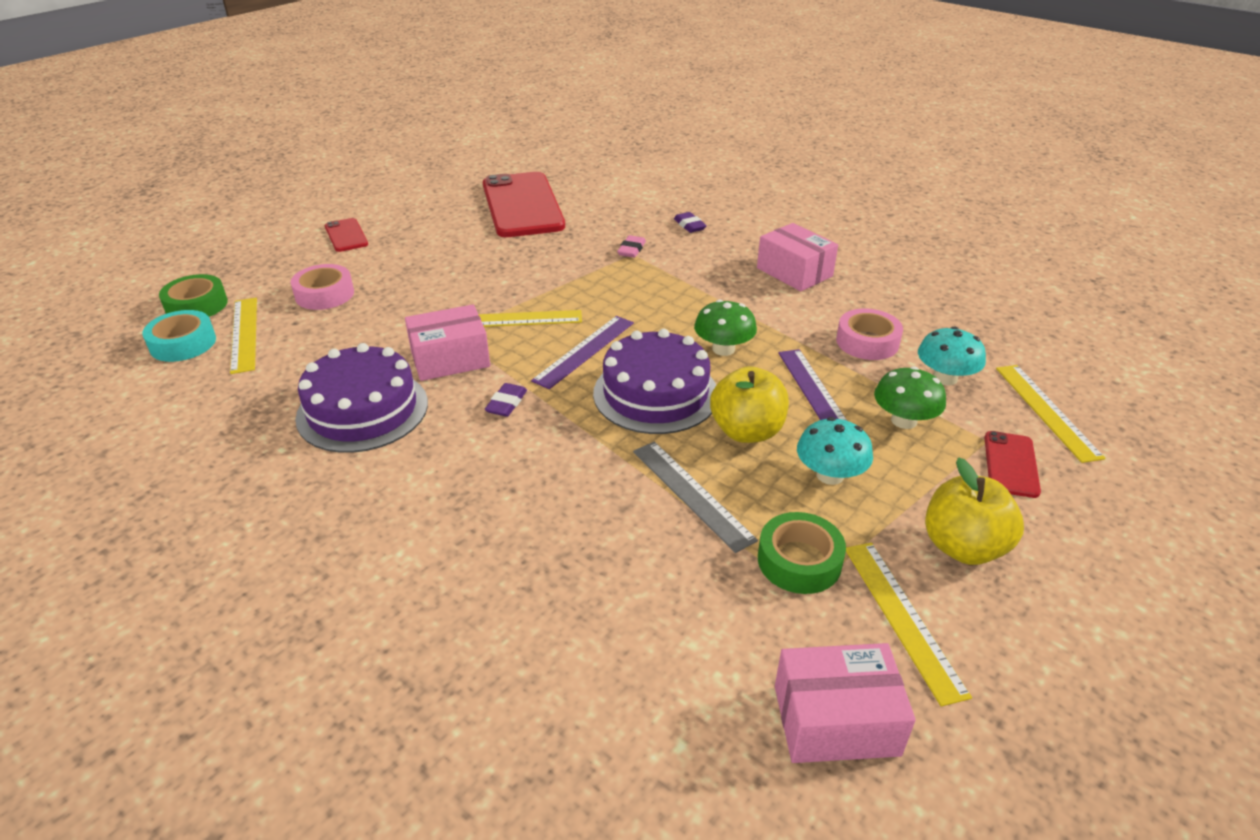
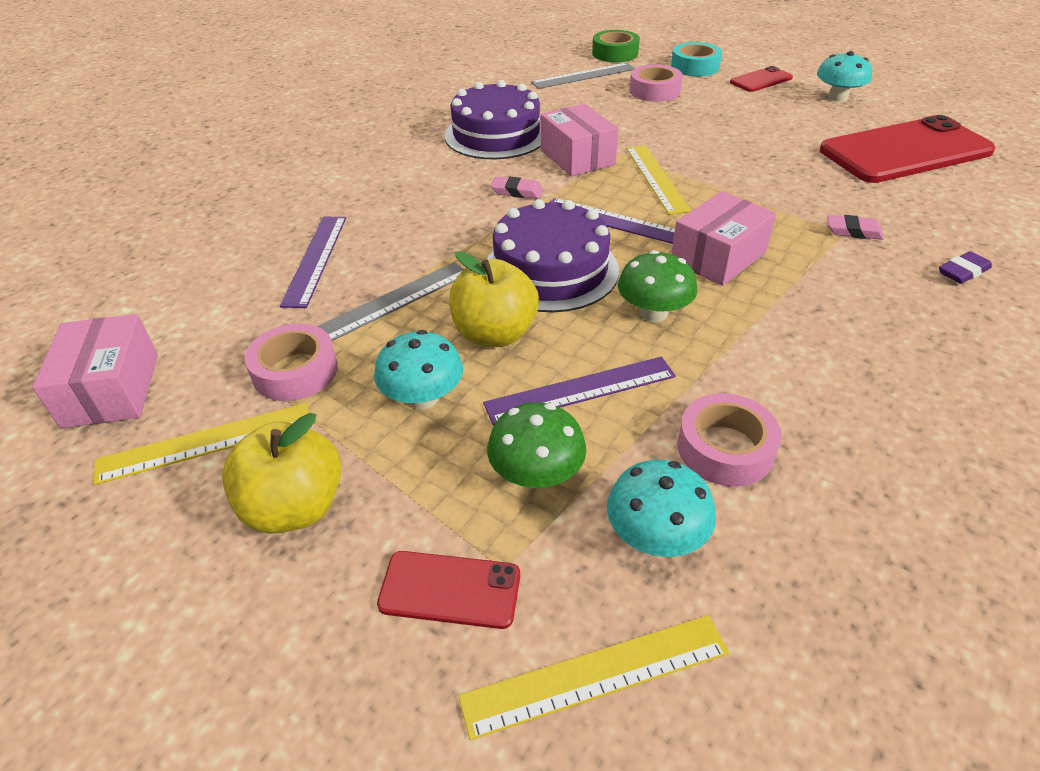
camera: 85 degrees right, 5 degrees up
turquoise tape [142,310,216,362] -> turquoise tape moved to [671,42,722,77]
yellow ruler [230,298,257,374] -> grey ruler [531,63,635,89]
purple eraser [485,383,527,417] -> pink eraser [491,176,543,199]
pink box [757,223,838,291] -> pink box moved to [671,191,776,286]
green tape [758,512,846,594] -> pink tape [245,324,338,401]
none -> purple ruler [280,217,346,308]
none -> turquoise mushroom [817,51,872,102]

